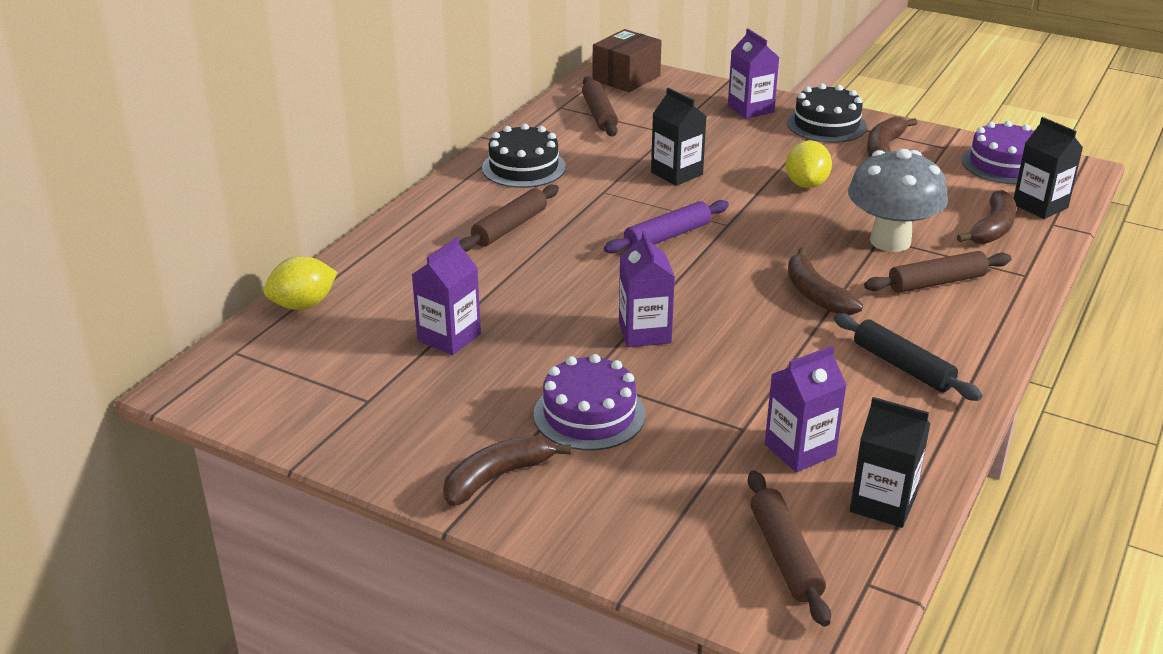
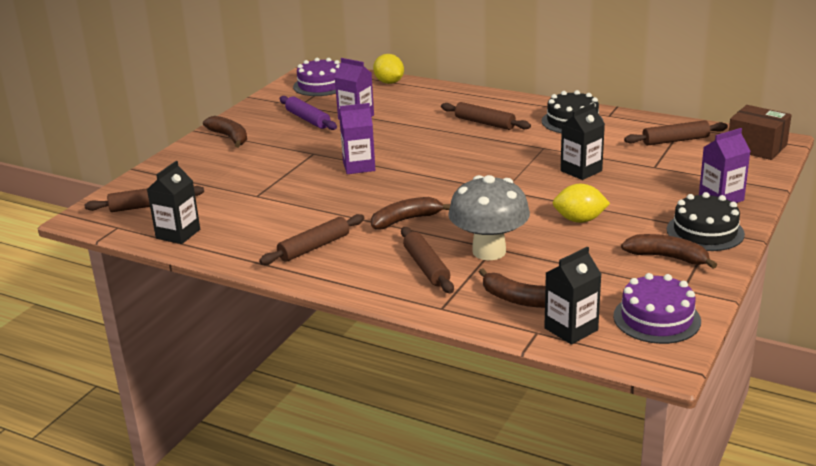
camera: 90 degrees right, 5 degrees down
purple cake [534,354,645,450] -> purple cake moved to [293,58,340,96]
purple rolling pin [604,200,729,254] -> purple rolling pin moved to [280,96,337,130]
purple carton [765,346,847,472] -> none
black rolling pin [834,313,982,401] -> brown rolling pin [259,214,364,265]

